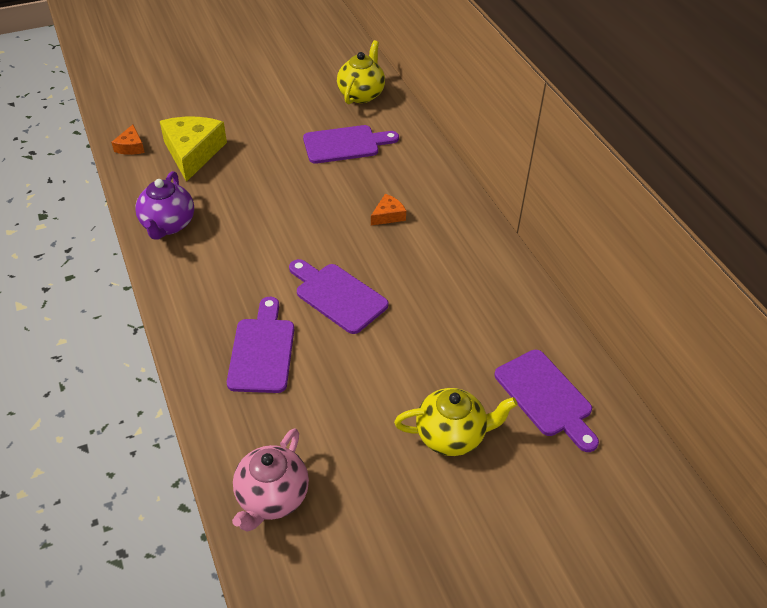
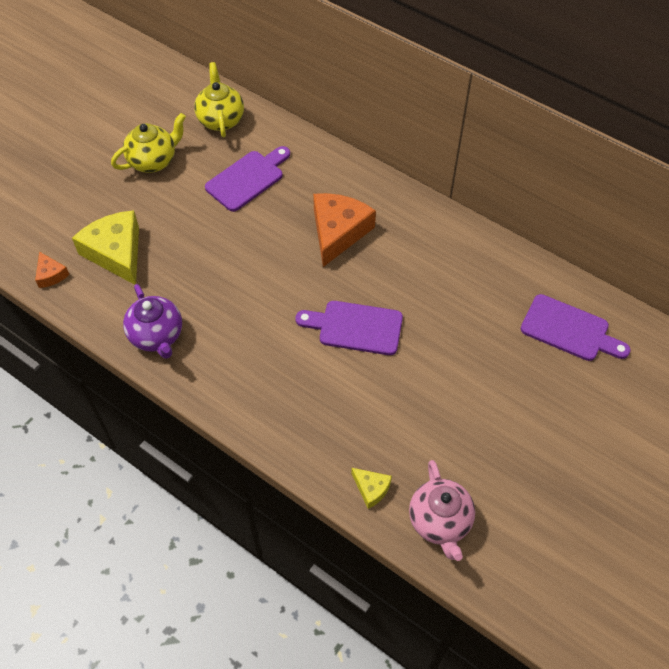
camera: 30 degrees left, 10 degrees up
purple cutting board [227,297,294,393] -> none
orange cheese [371,194,406,226] -> orange cheese [313,193,376,267], size x2.08
yellow teapot [394,388,518,456] -> yellow teapot moved to [111,113,186,173]
none -> yellow cheese [351,468,392,509]

